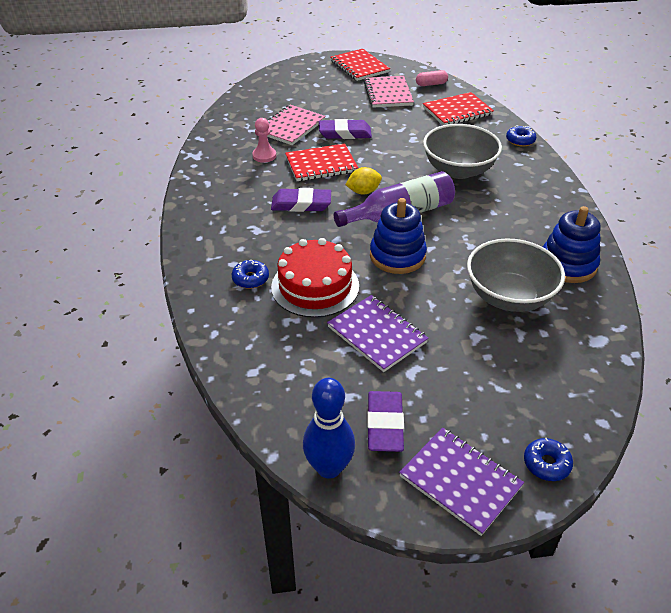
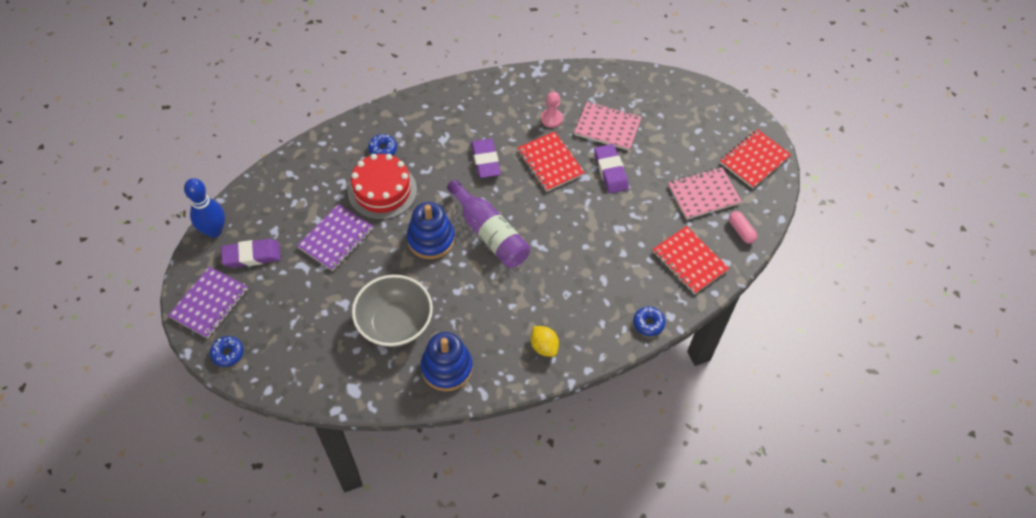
camera: 75 degrees right, 15 degrees up
yellow lemon [345,167,382,195] -> yellow lemon moved to [531,326,559,357]
grey bowl [423,124,502,179] -> none

